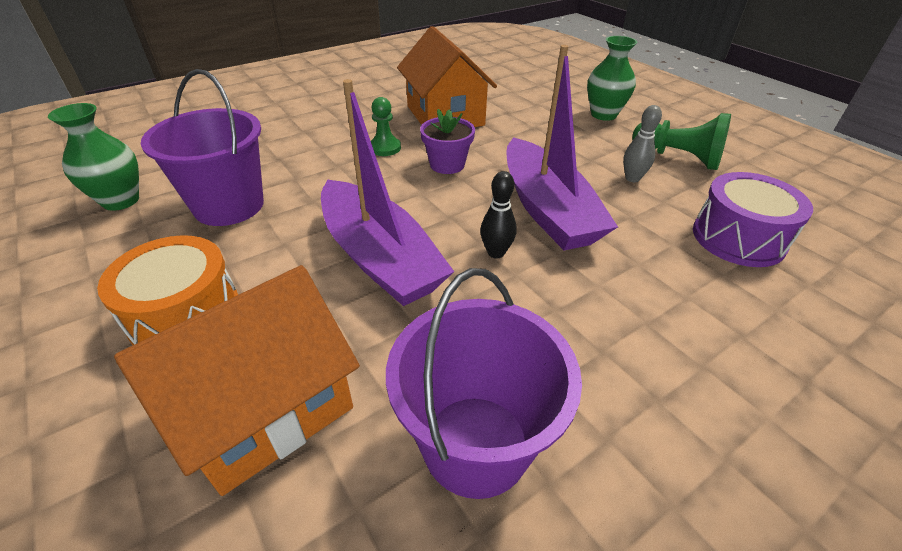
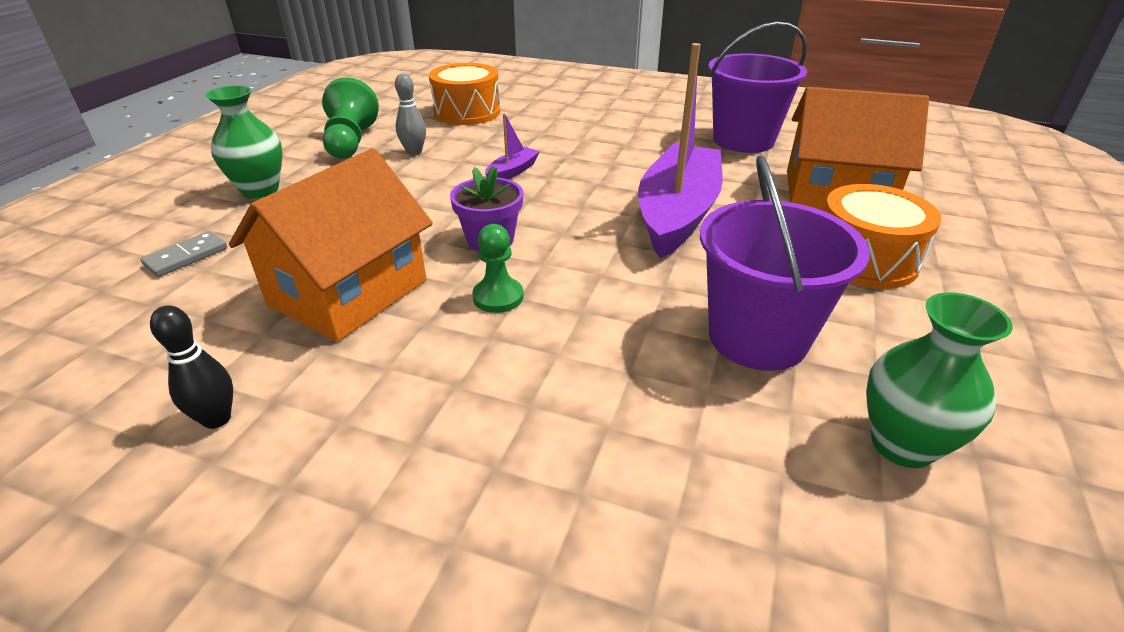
camera: 125 degrees left, 5 degrees down
black bowling pin [480,171,516,258] -> black bowling pin moved to [150,305,233,429]
purple boat [506,45,618,250] -> purple boat [485,113,540,179], size x0.41
purple drum [693,172,813,267] -> orange drum [429,63,500,125]
none -> grey domino [140,231,227,277]

